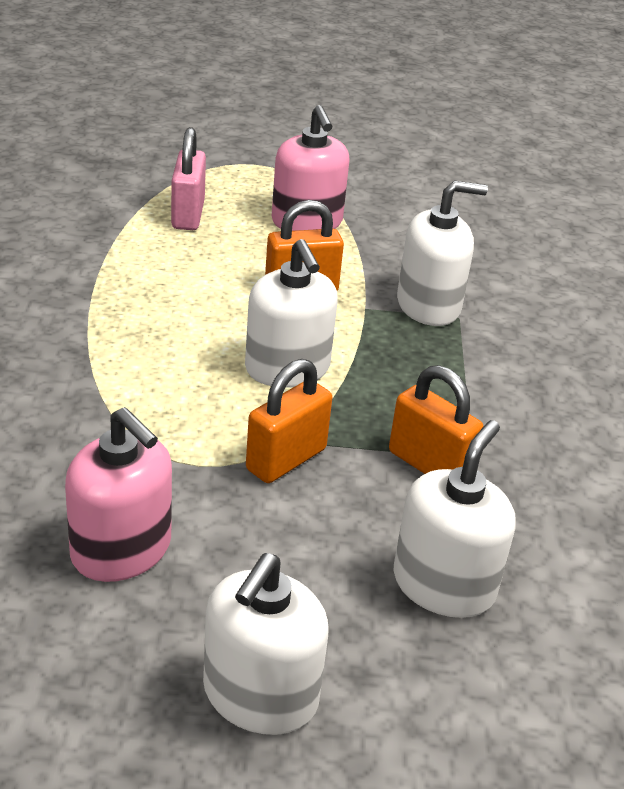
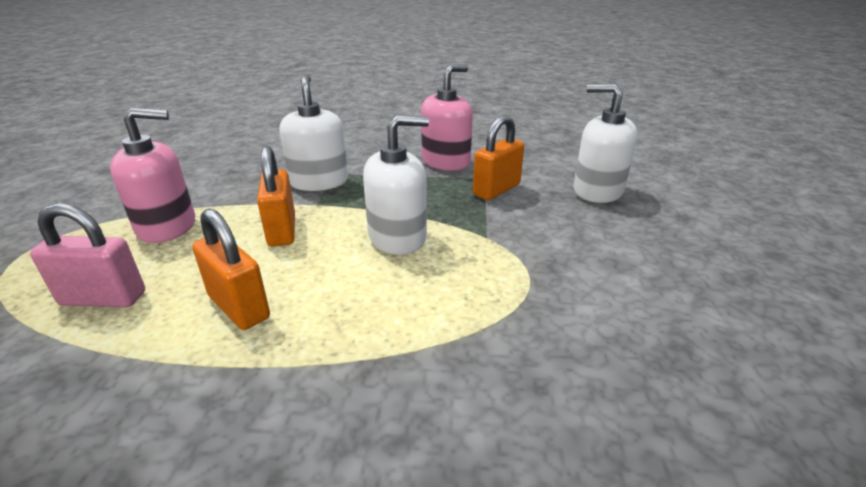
camera: 85 degrees left, 5 degrees down
pink soap dispenser [65,407,172,582] -> pink soap dispenser moved to [421,64,473,171]
white soap dispenser [203,553,329,735] -> none
orange padlock [246,359,332,483] -> orange padlock moved to [192,209,270,330]

